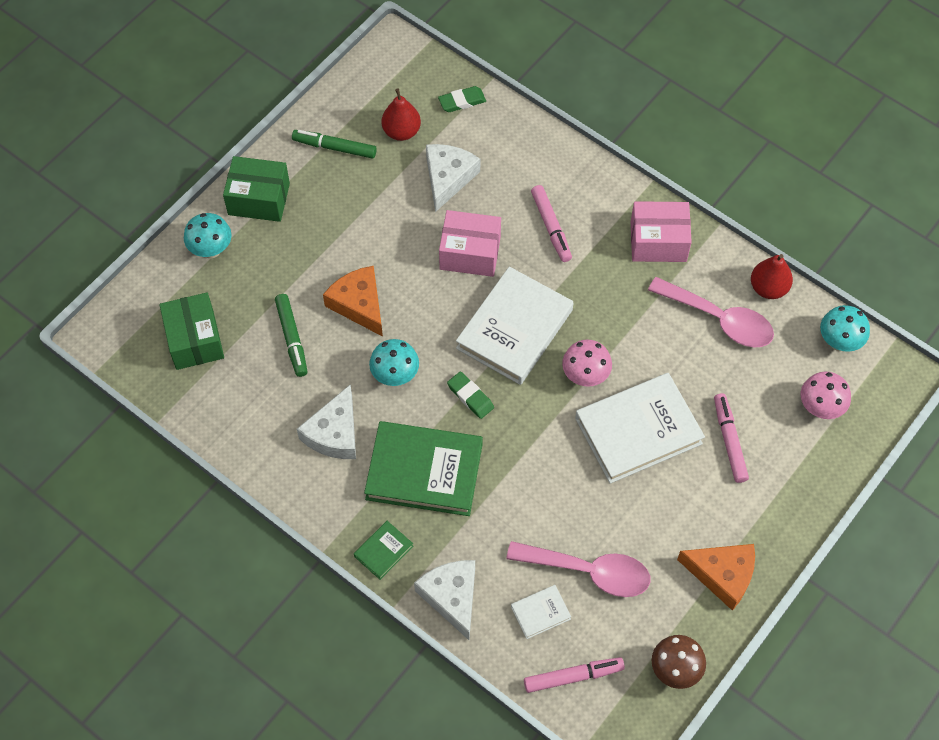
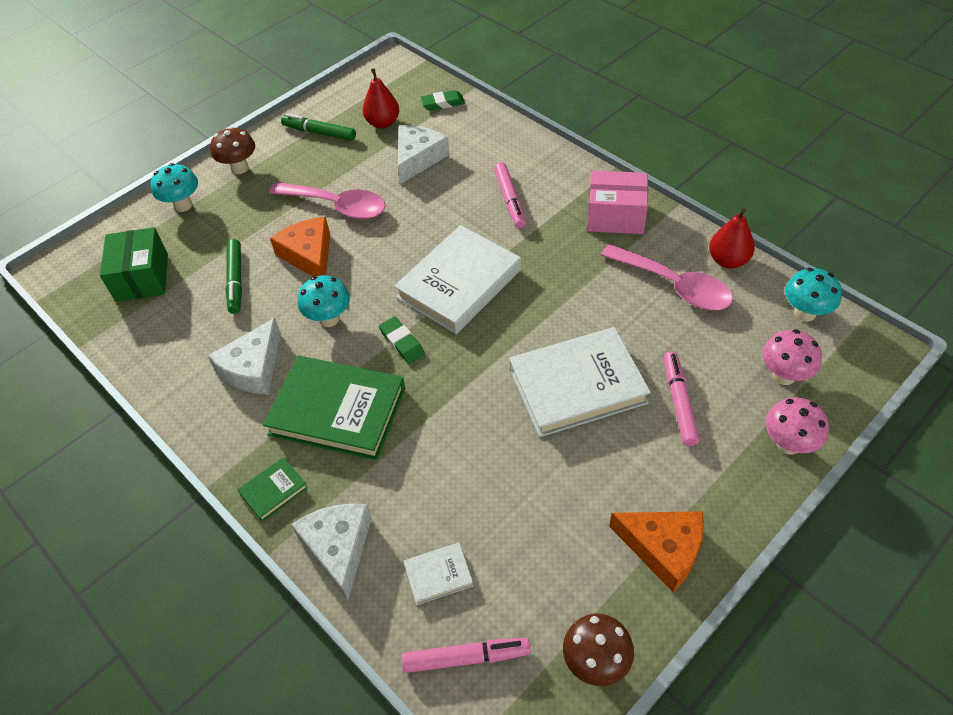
camera: 10 degrees right, 10 degrees down
green box [223,156,290,222] -> brown mushroom [210,126,255,174]
pink box [439,210,501,277] -> none
pink spoon [506,541,650,597] -> pink spoon moved to [269,182,386,219]
pink mushroom [562,340,612,387] -> pink mushroom moved to [766,397,829,455]

